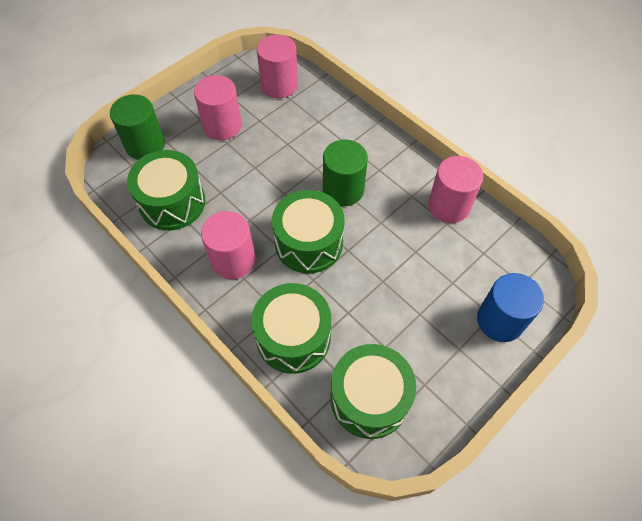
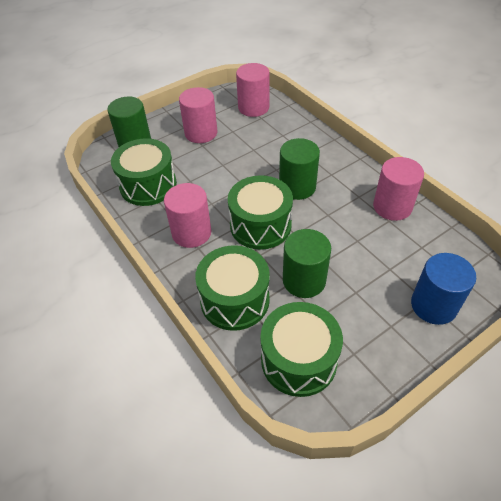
camera: 10 degrees right, 10 degrees down
none -> green cylinder [283,229,331,298]

